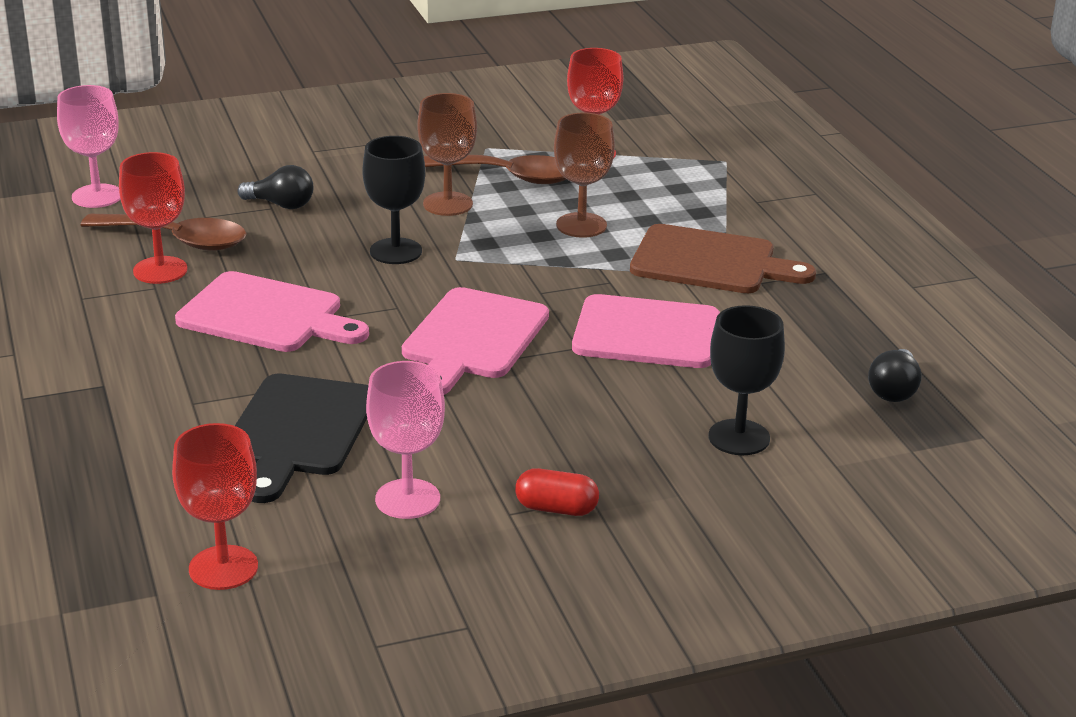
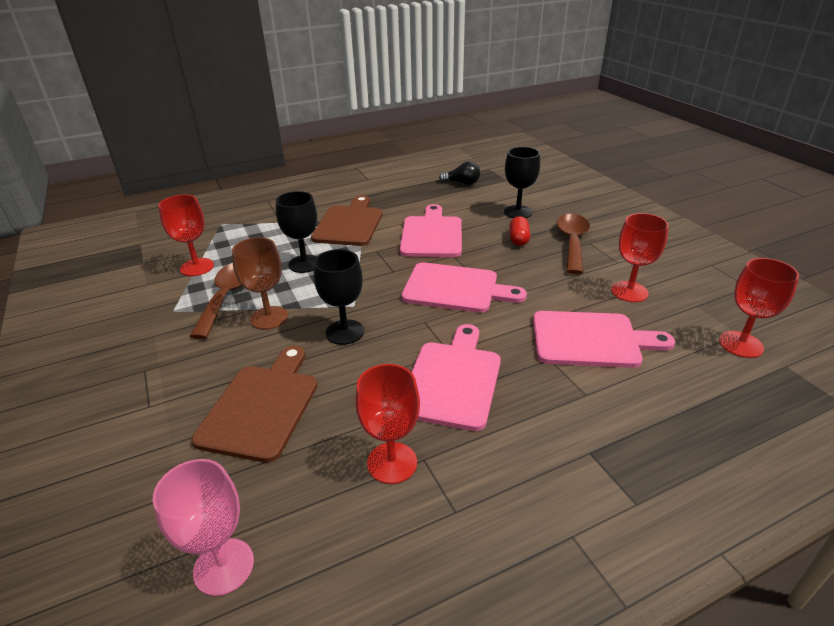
camera: 95 degrees left, 5 degrees up
brown spoon [80,214,247,251] -> brown spoon moved to [557,214,590,274]
black cutting board [235,374,369,503] -> pink cutting board [533,311,675,368]
black light bulb [237,165,313,209] -> brown cutting board [192,346,318,463]
pink goblet [366,361,445,519] -> red goblet [611,213,669,302]
red capsule [515,468,599,516] -> red capsule moved to [509,216,530,246]
brown goblet [554,113,615,238] -> black goblet [276,191,317,273]

